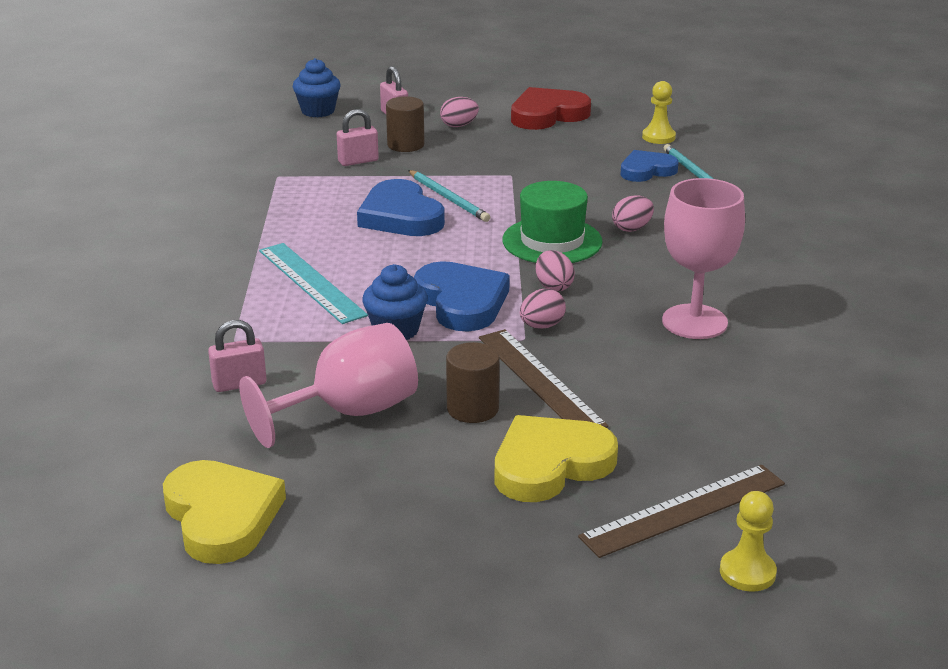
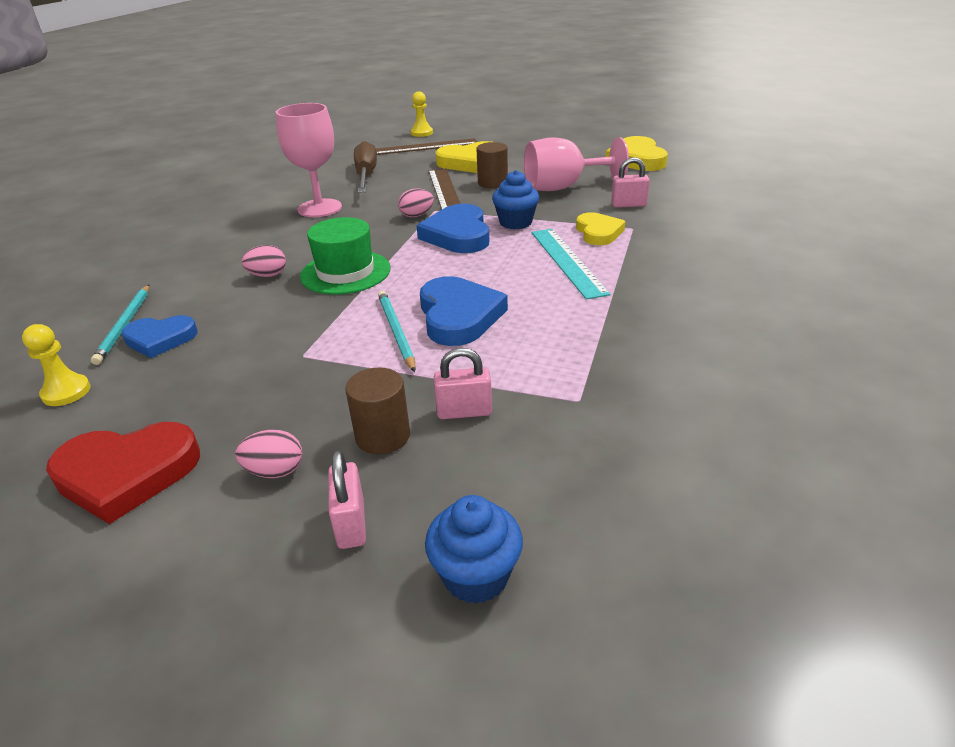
camera: 160 degrees left, 5 degrees up
pink egg [536,250,575,292] -> none
none -> brown screwdriver [354,141,377,193]
none -> yellow heart [576,212,625,245]

